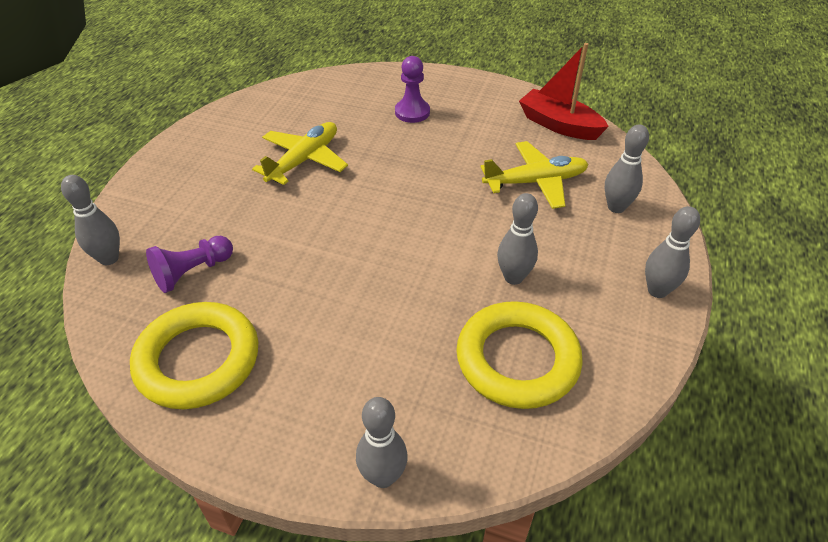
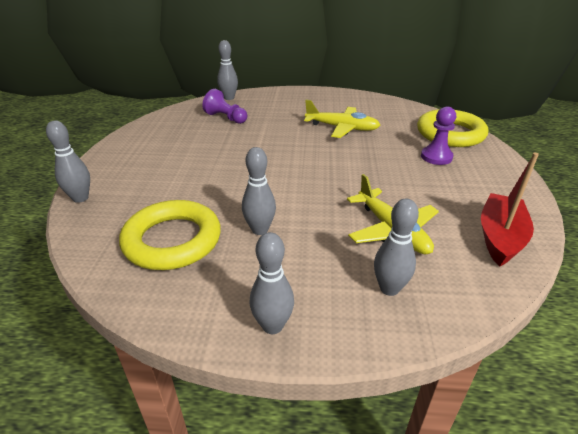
camera: 75 degrees right, 10 degrees down
yellow ring [130,302,258,409] -> yellow ring moved to [417,109,488,147]

